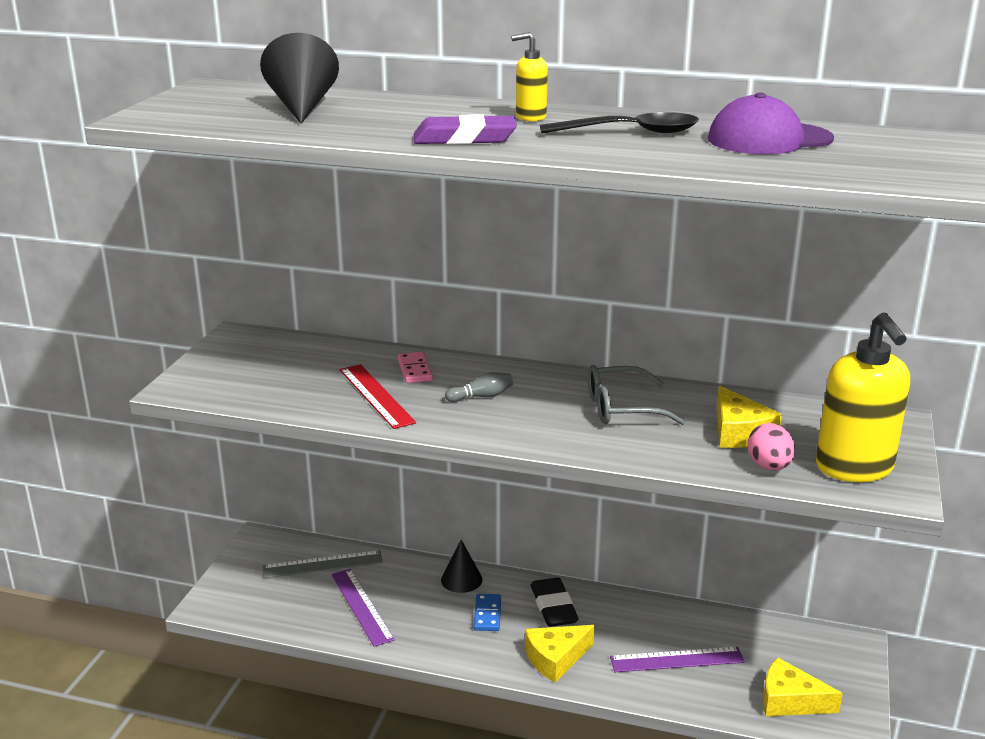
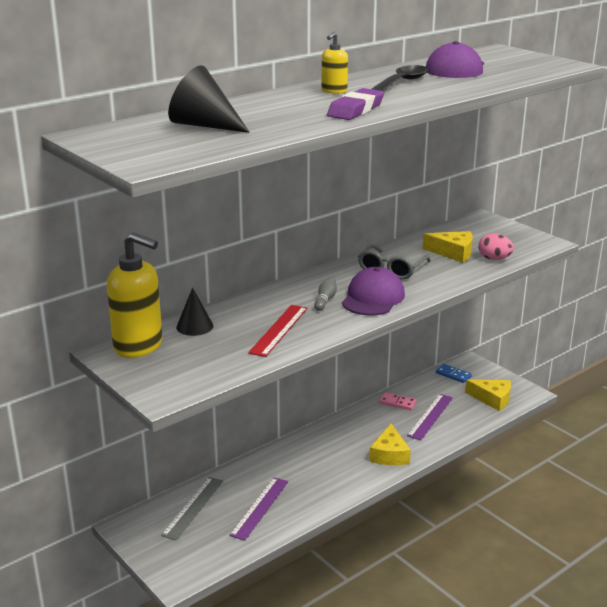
camera: 55 degrees left, 0 degrees up
purple ruler [332,569,395,647] -> purple ruler turned 75 degrees counterclockwise [229,477,288,541]
red ruler [340,364,416,429] -> red ruler turned 75 degrees counterclockwise [248,305,308,357]
pink domino [398,352,433,383] -> pink domino moved to [379,392,417,410]
black cone [441,540,482,593] -> black cone moved to [176,287,213,336]
blue domino [474,594,501,631] -> blue domino moved to [436,364,472,383]
black eraser [531,578,579,627] -> none
yellow cheese [763,657,843,716] -> yellow cheese turned 120 degrees counterclockwise [465,379,511,411]
yellow soap dispenser [816,312,910,482] -> yellow soap dispenser moved to [107,233,162,358]
none -> purple cap [342,267,405,315]

